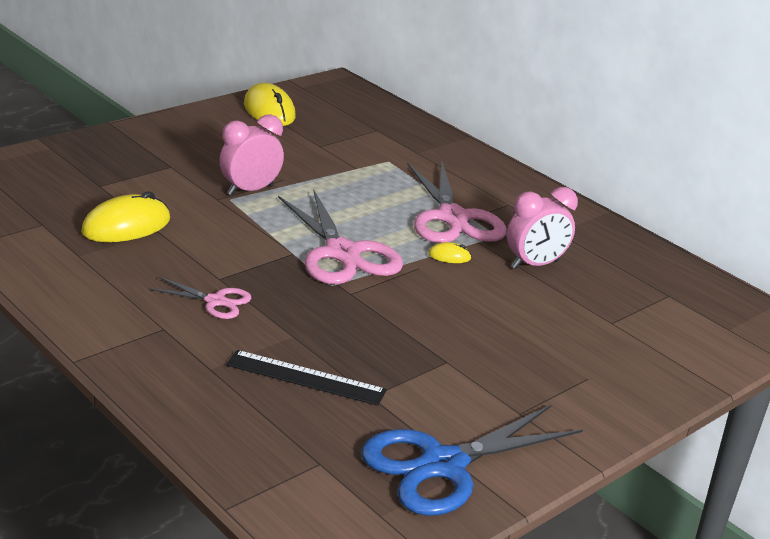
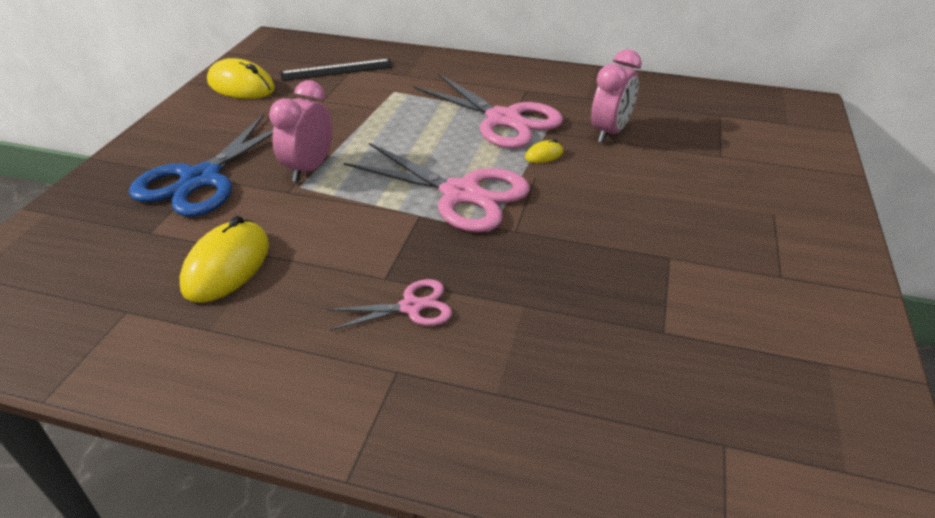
camera: 30 degrees left, 10 degrees up
black ruler [226,350,387,406] -> black ruler moved to [280,59,393,81]
blue scissors [361,405,583,516] -> blue scissors moved to [129,114,273,217]

